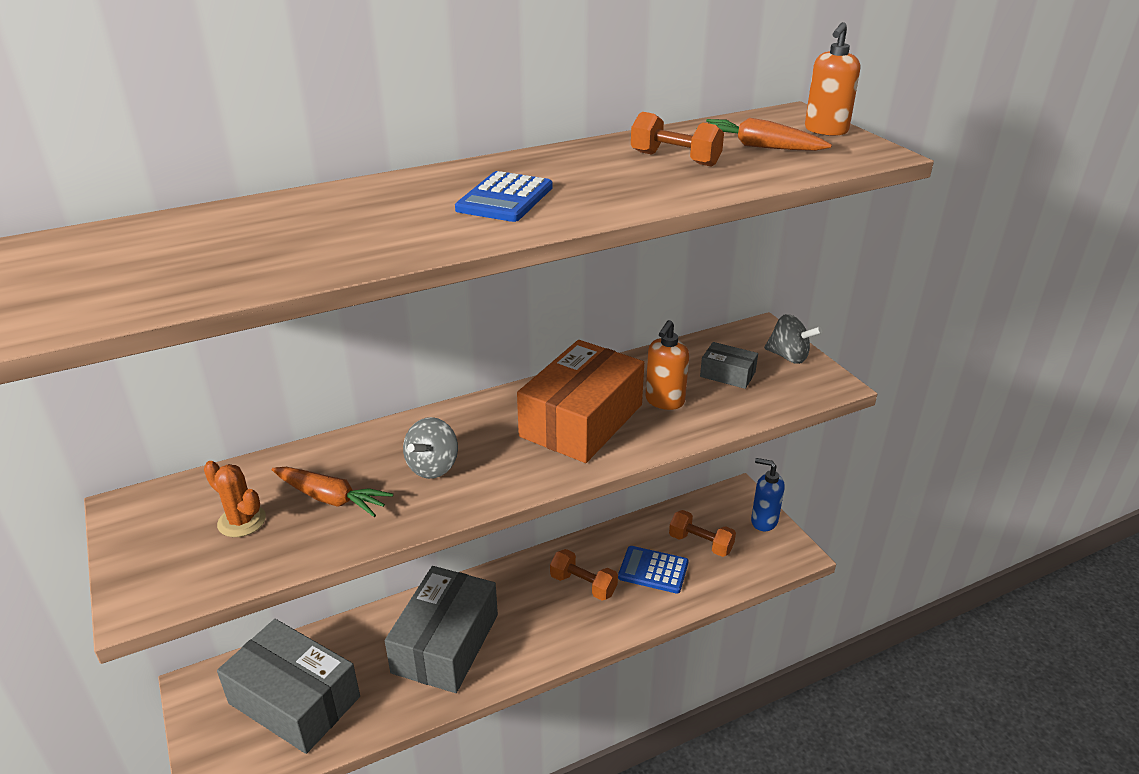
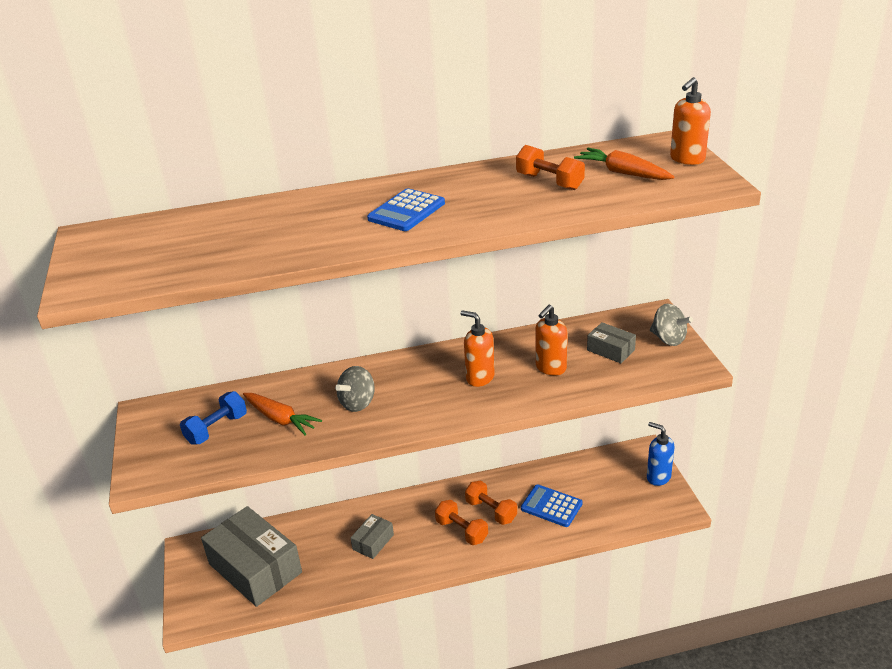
camera: 15 degrees right, 0 degrees up
orange cactus [204,461,266,537] -> blue dumbbell [180,391,247,445]
grey box [385,566,498,693] -> grey box [351,514,394,559], size x0.46
orange box [517,340,644,463] -> orange soap dispenser [460,310,495,387]
orange dumbbell [669,510,736,557] -> orange dumbbell moved to [435,500,488,545]

